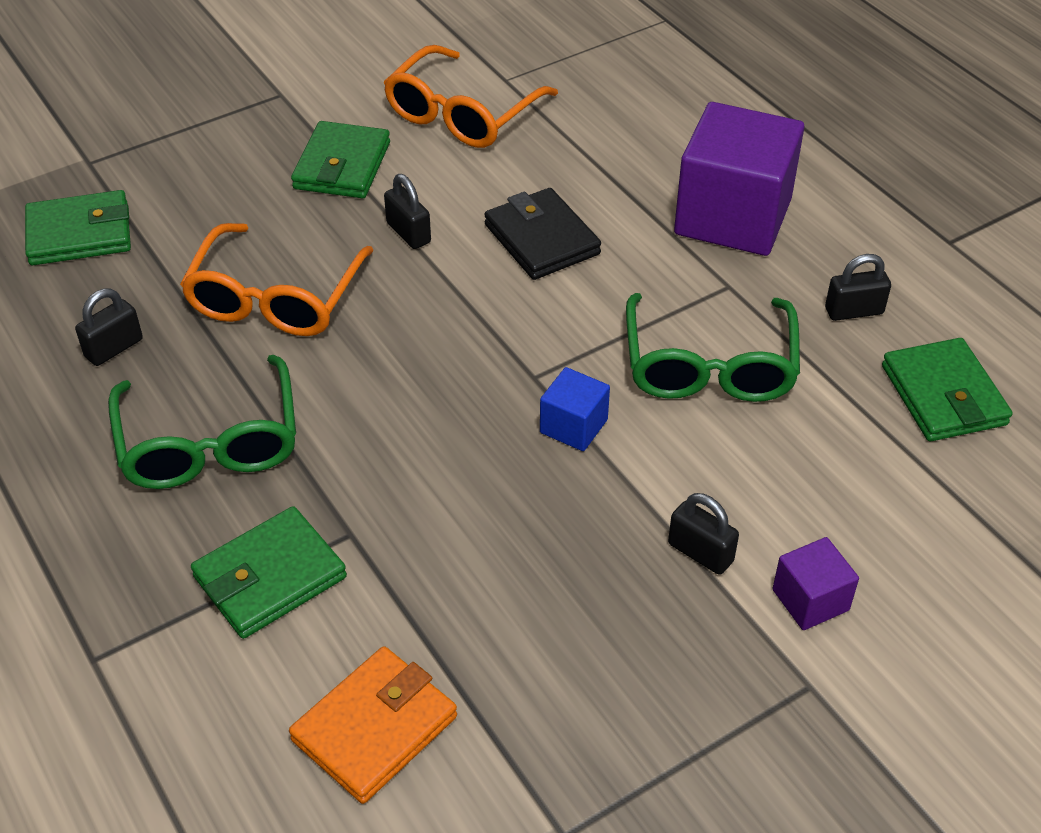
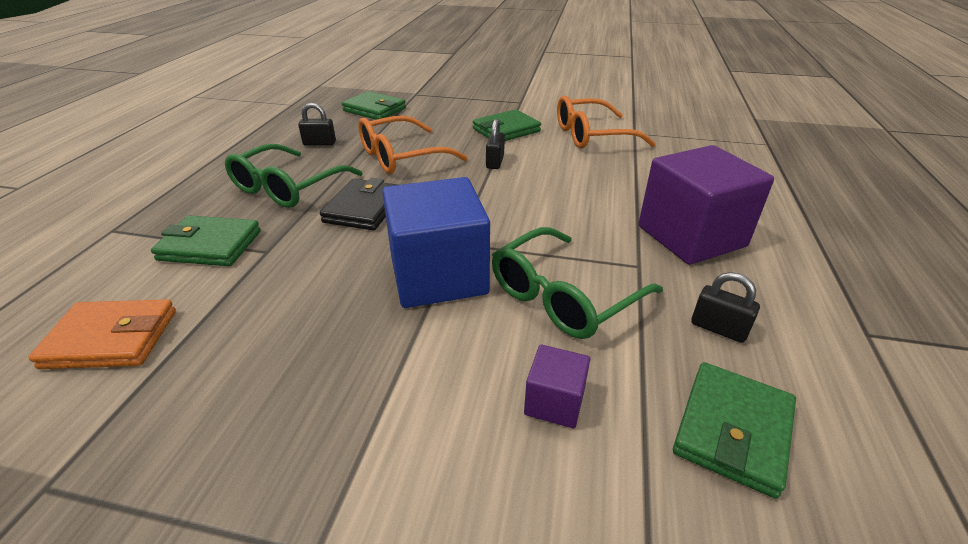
camera: 45 degrees right, 10 degrees down
black wallet [484,188,601,280] -> black wallet moved to [320,178,398,230]
blue cube [540,367,610,451] -> blue cube [382,177,490,308], size x2.18
black padlock [668,493,739,575] -> none
purple cube [772,537,859,630] -> purple cube moved to [524,345,590,428]

